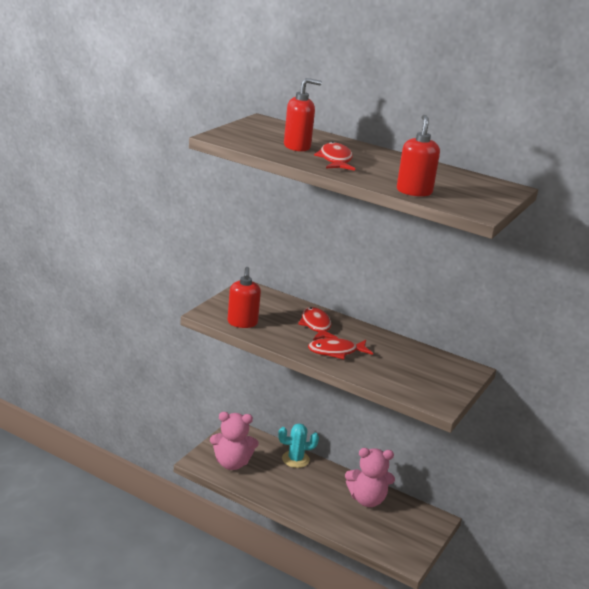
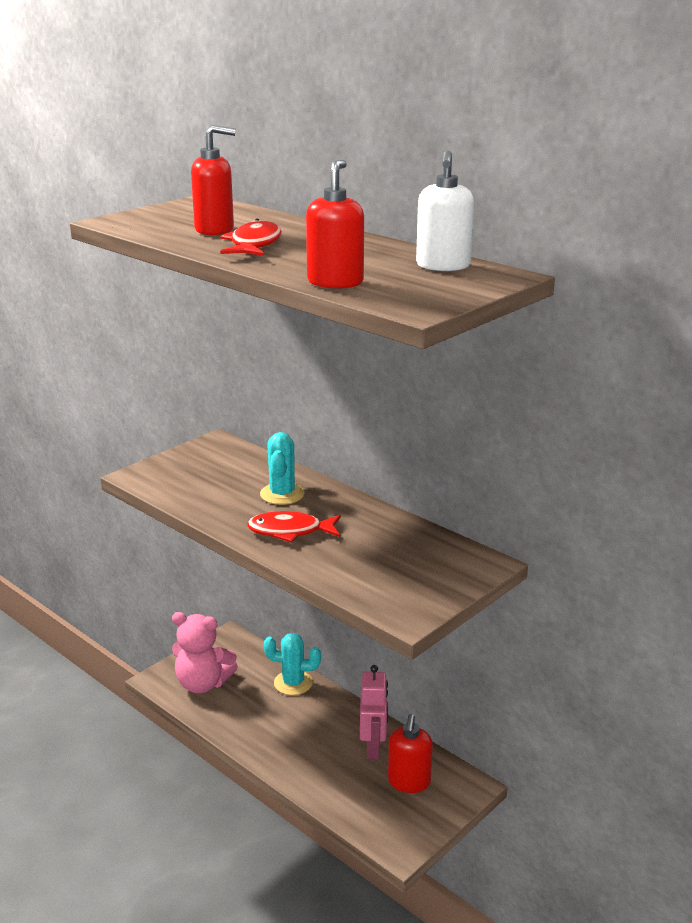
camera: 15 degrees right, 0 degrees up
red soap dispenser [227,267,261,328] -> red soap dispenser moved to [388,714,433,793]
red fish [298,307,338,340] -> turquoise cactus [260,432,305,505]
pink teddy bear [345,448,395,507] -> pink robot [360,665,388,760]
none -> white soap dispenser [416,151,474,271]

